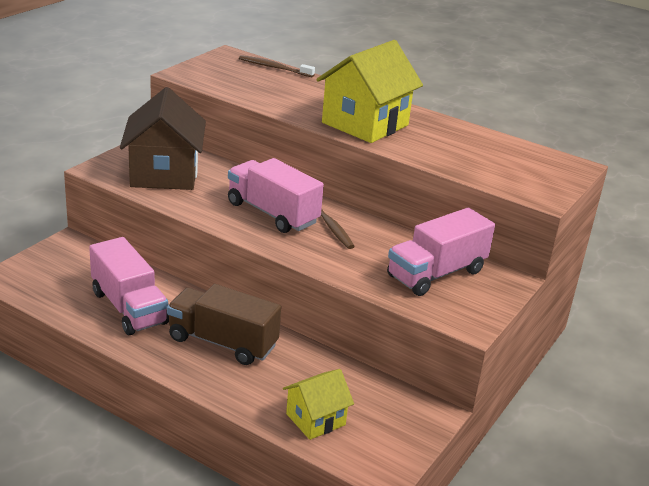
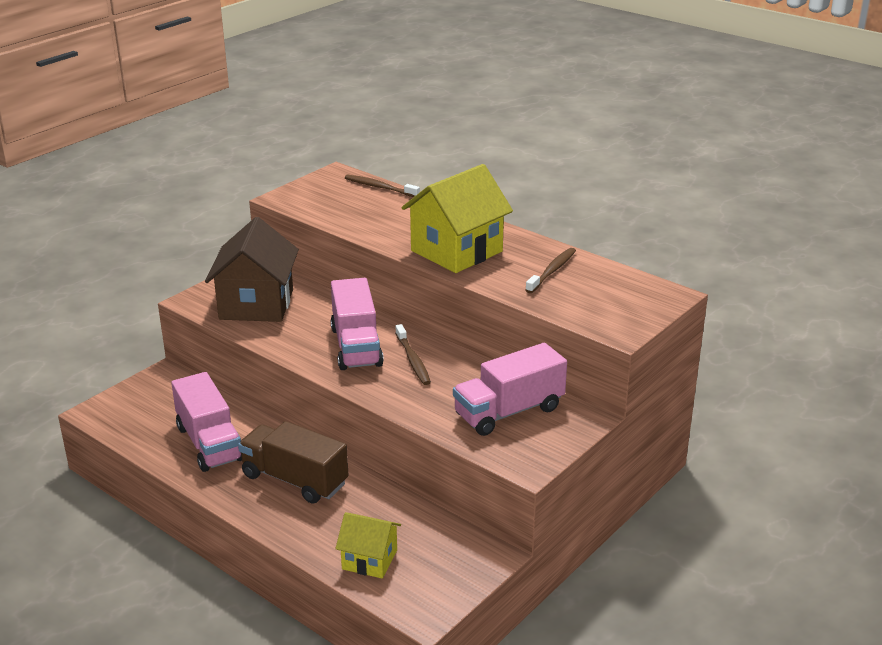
camera: 10 degrees right, 0 degrees up
pink truck [228,158,324,233] -> pink truck turned 150 degrees counterclockwise [330,278,384,370]
yellow house [283,369,354,440] -> yellow house turned 45 degrees clockwise [335,512,401,578]
none -> brown toothbrush [526,248,576,293]

